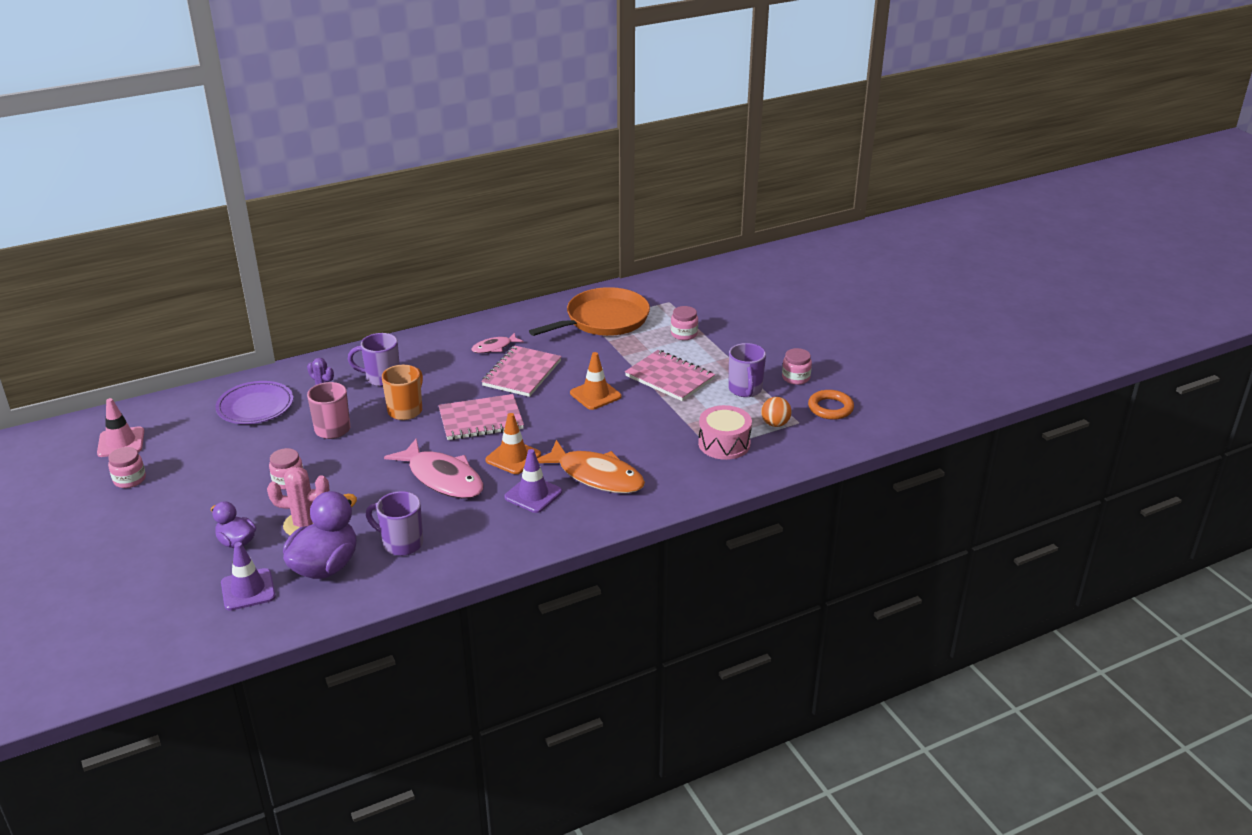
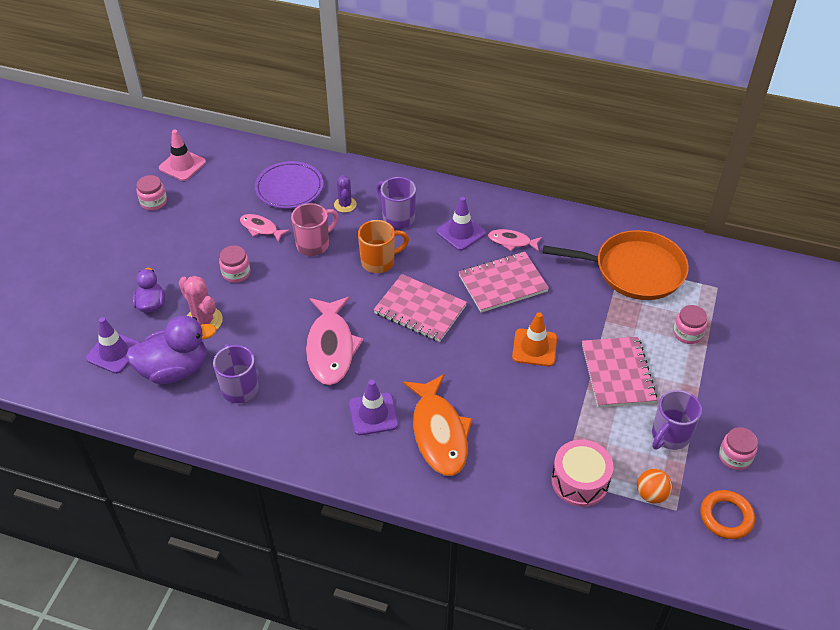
camera: 45 degrees right, 15 degrees up
orange traffic cone [485,413,541,474] -> none
none -> pink fish [240,214,290,243]
none -> purple traffic cone [436,197,486,251]

